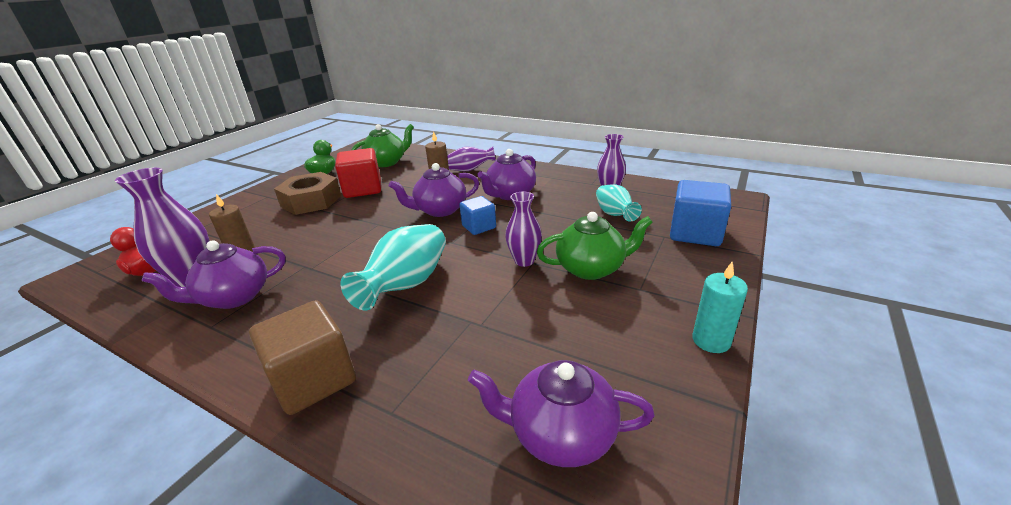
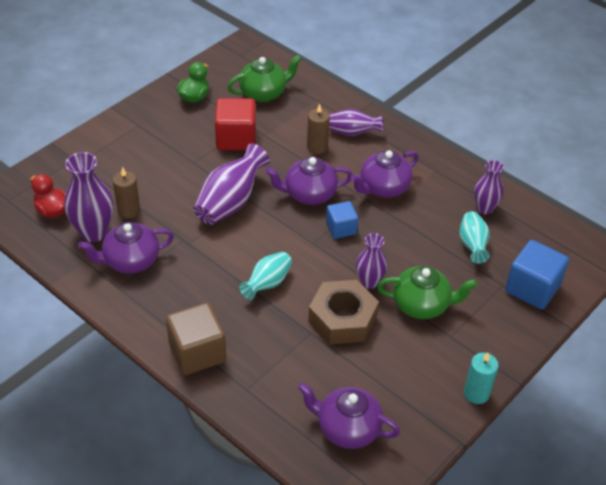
camera: 10 degrees right, 15 degrees up
brown nut [274,172,341,215] -> brown nut moved to [308,280,379,344]
turquoise vase [341,224,446,310] -> turquoise vase [239,252,292,300], size x0.63
none -> purple vase [194,143,270,225]

